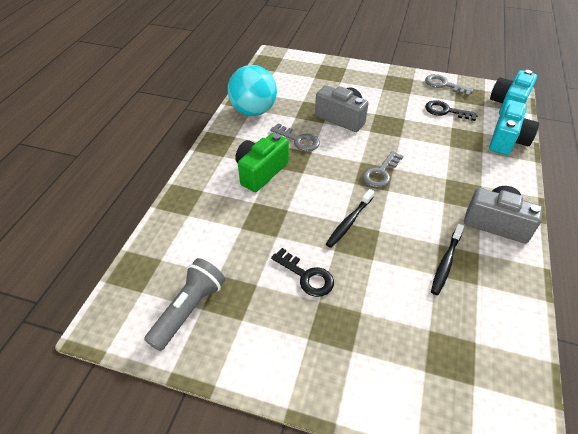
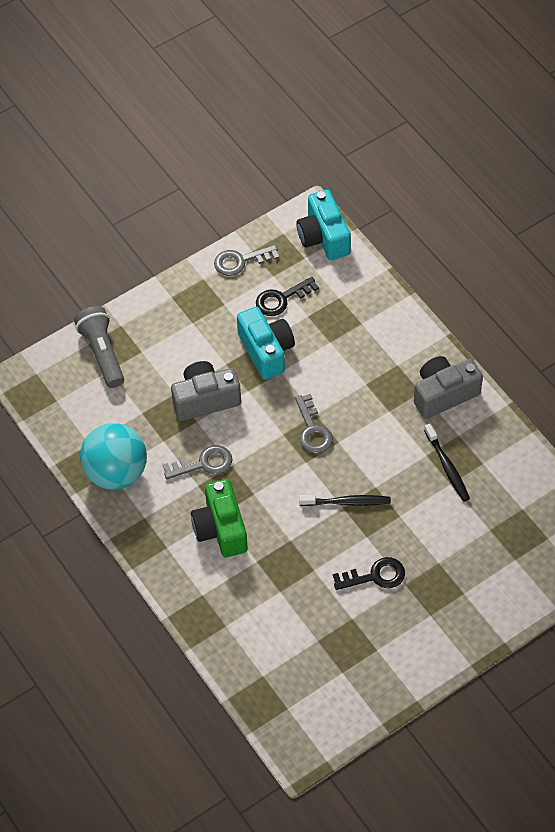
camera: 50 degrees left, 10 degrees up
grey flashlight [144,258,225,351] -> grey flashlight moved to [74,306,124,388]
black toothbrush [326,189,374,248] -> black toothbrush turned 75 degrees counterclockwise [299,495,391,506]
turquoise camera [489,100,539,155] -> turquoise camera moved to [237,307,295,380]

